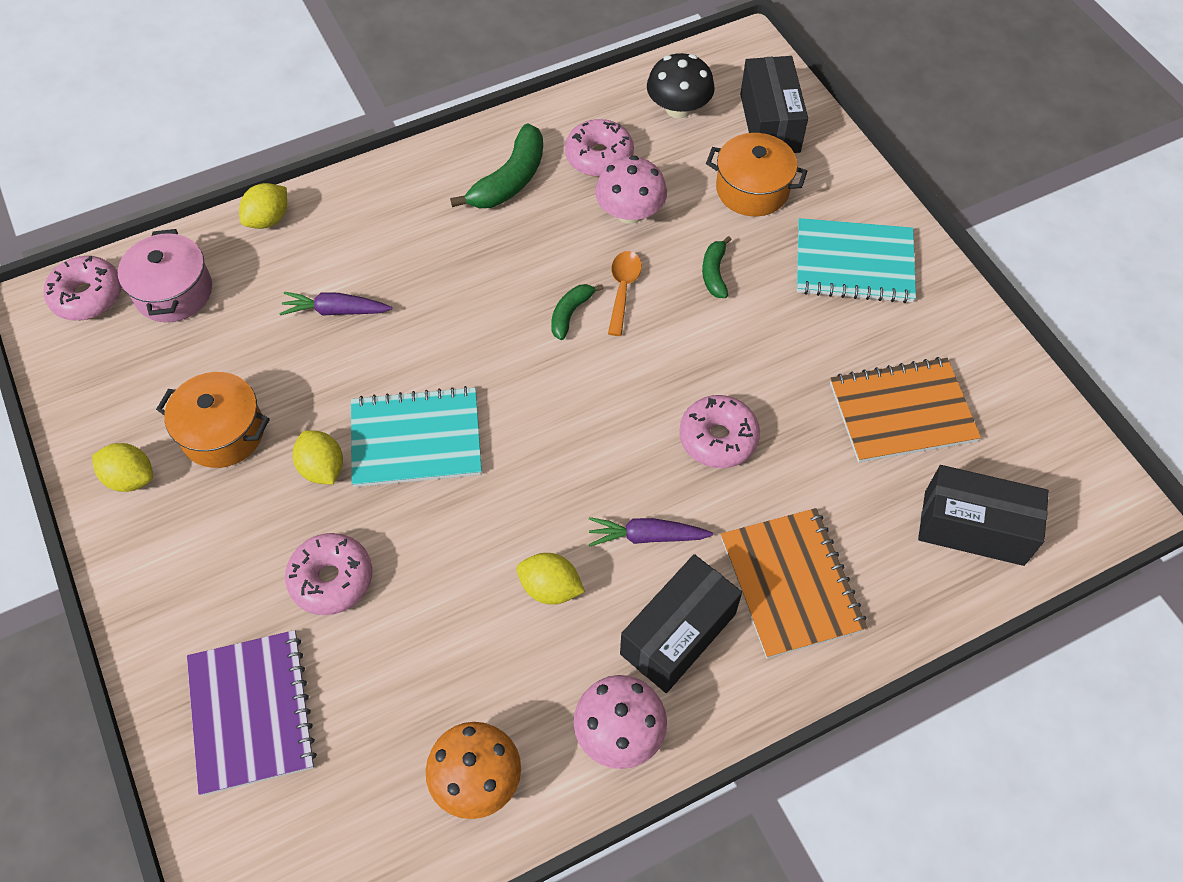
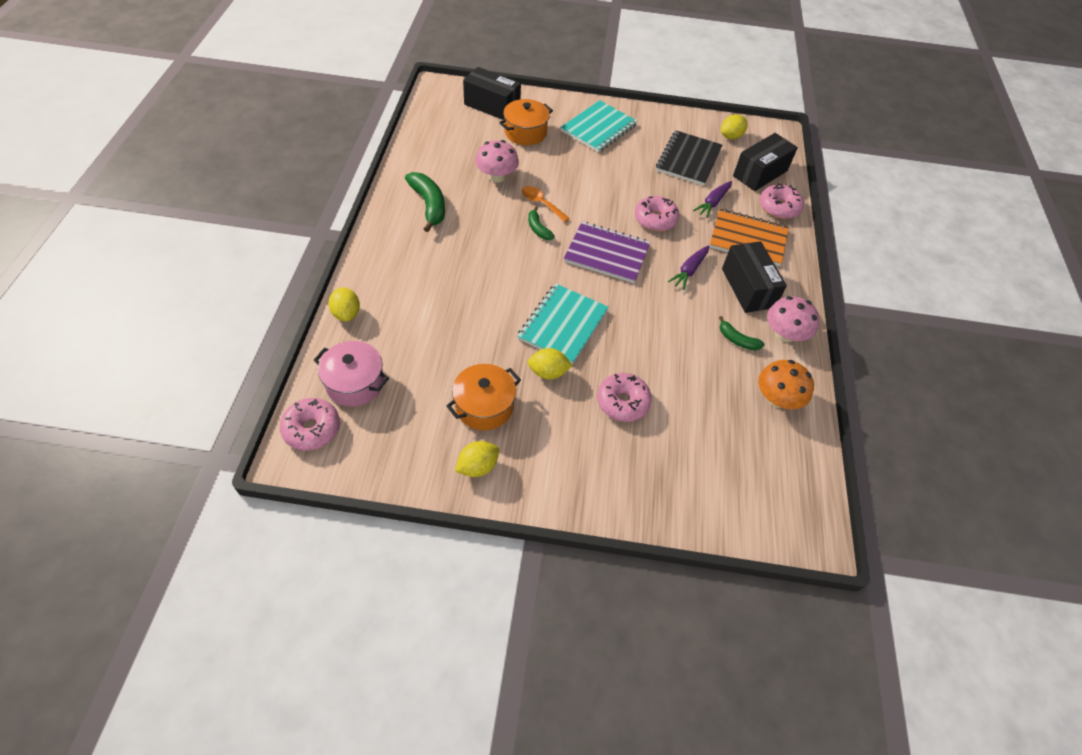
camera: 60 degrees left, 5 degrees down
purple notebook [187,630,317,796] -> purple notebook moved to [564,221,651,283]
purple carrot [279,292,392,316] -> purple carrot moved to [693,181,732,218]
yellow lemon [517,553,585,605] -> yellow lemon moved to [721,114,748,139]
pink donut [565,119,634,177] -> pink donut moved to [760,184,804,219]
black mushroom [647,53,715,119] -> none
green banana [702,236,732,298] -> green banana moved to [719,316,765,350]
orange notebook [830,357,981,463] -> black notebook [656,131,722,186]

